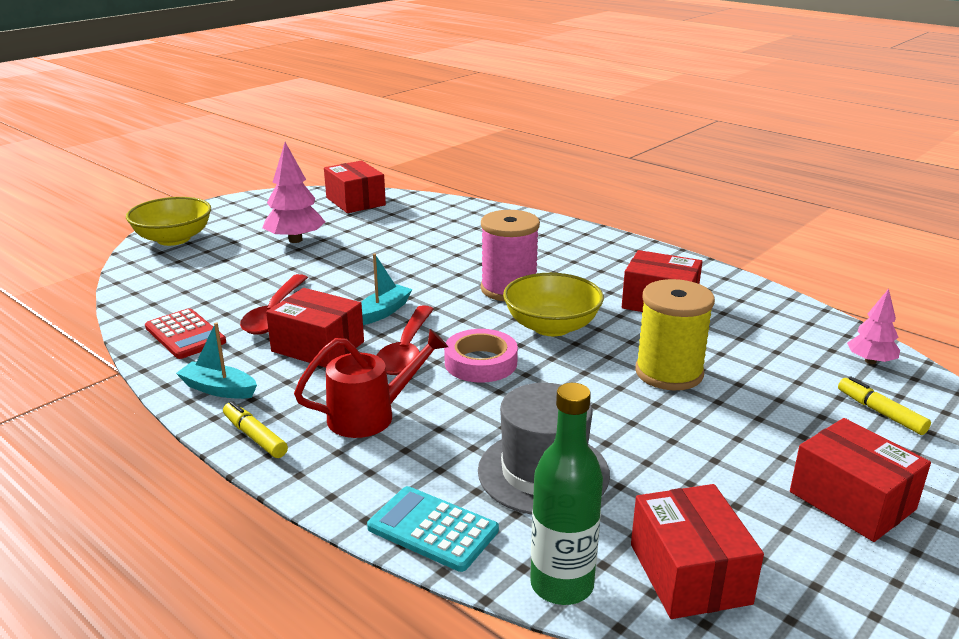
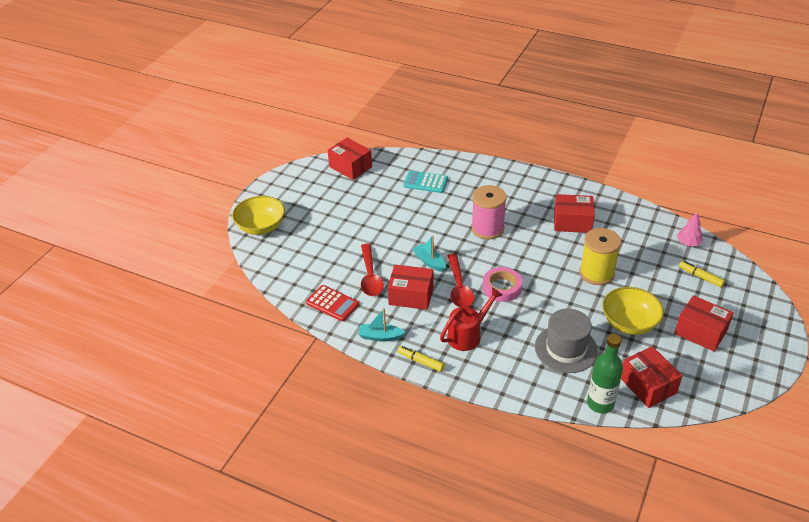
camera: 15 degrees left, 15 degrees up
pink tree [262,142,325,243] -> none
turquoise boat [361,254,413,325] -> turquoise boat turned 60 degrees counterclockwise [412,235,446,272]
turquoise calculator [367,486,499,572] -> turquoise calculator moved to [403,171,448,193]
yellow bowl [503,273,604,336] -> yellow bowl moved to [602,287,664,335]

